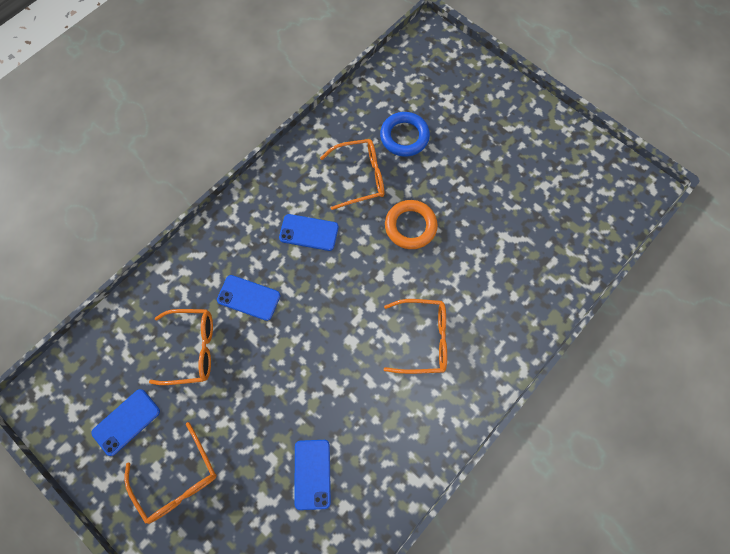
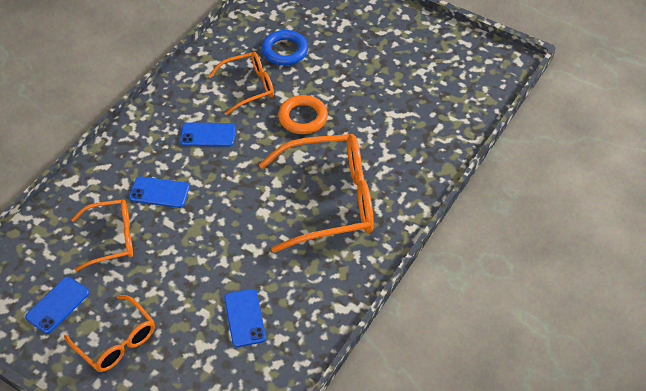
camera: 10 degrees left, 20 degrees down
orange glasses [384,299,447,374] -> orange glasses [259,134,374,253], size x1.77

